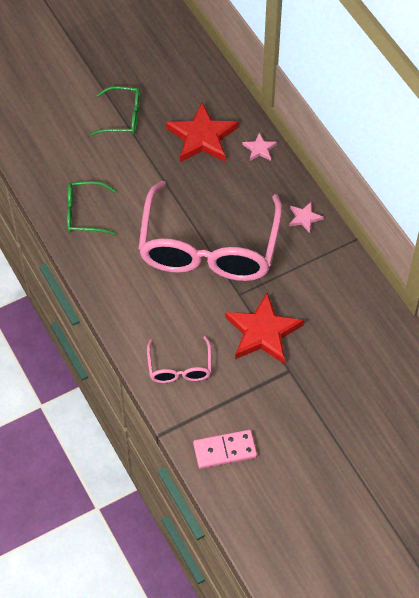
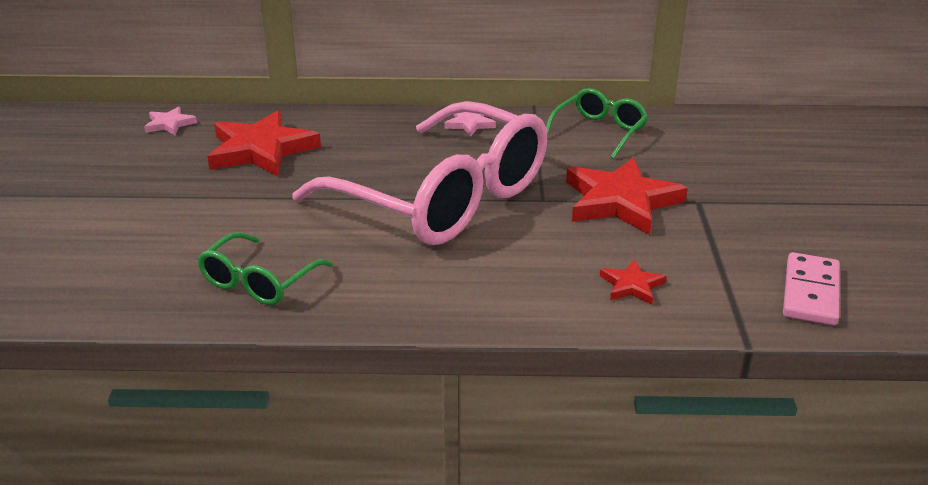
camera: 60 degrees left, 25 degrees down
green glasses [90,86,141,135] -> green glasses moved to [546,88,648,159]
pink glasses [147,336,212,383] -> red star [600,260,667,305]
pink star [243,132,277,161] -> pink star moved to [144,107,197,135]

